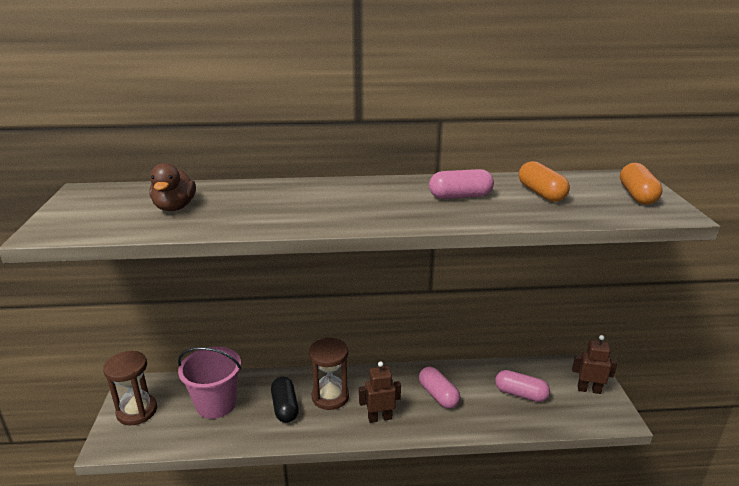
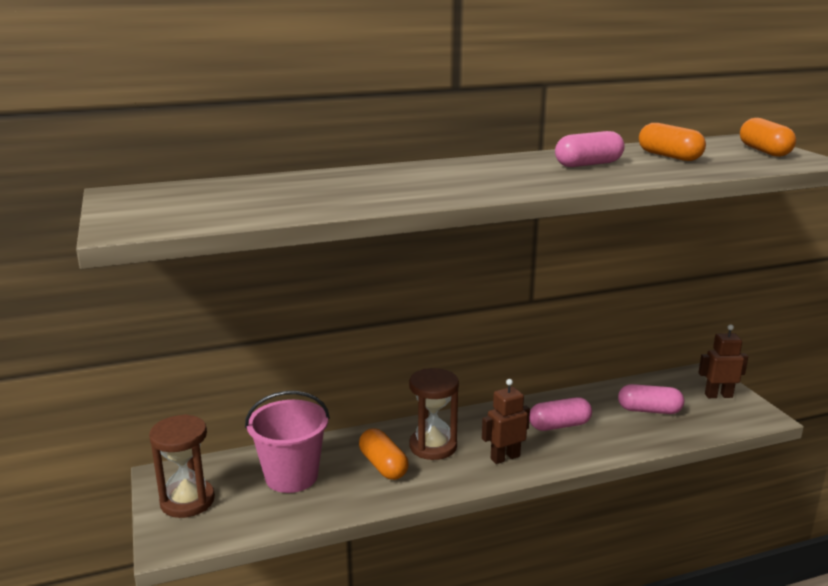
camera: 15 degrees left, 5 degrees down
brown duck [149,163,196,211] -> none
black capsule [271,377,299,423] -> orange capsule [359,428,409,480]
pink capsule [419,367,460,409] -> pink capsule turned 60 degrees counterclockwise [529,397,592,431]

